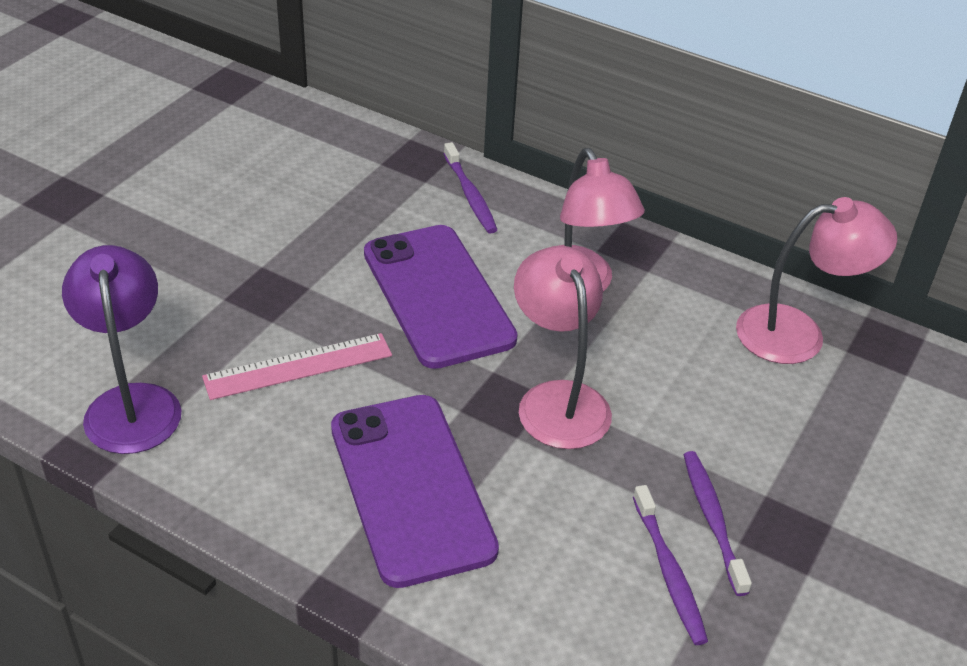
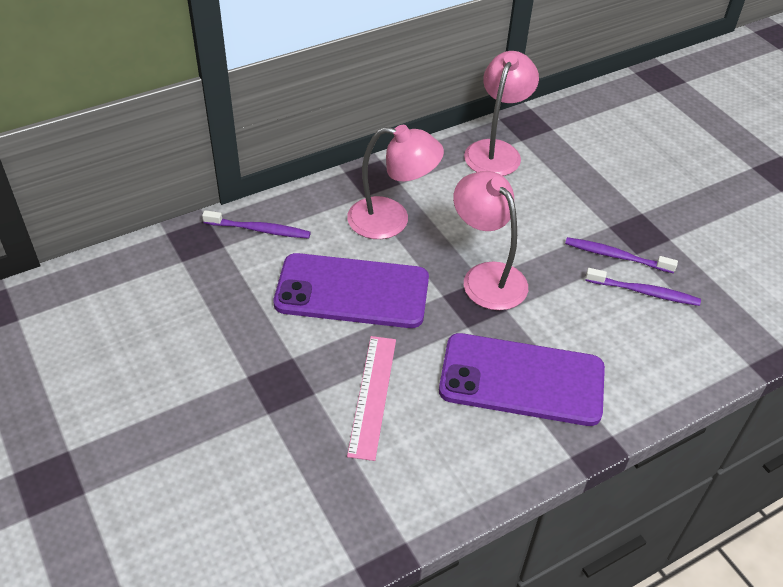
camera: 60 degrees left, 5 degrees up
purple lamp [62,245,182,454] -> none
pink lamp [514,246,612,449] -> pink lamp turned 45 degrees clockwise [453,171,528,310]

